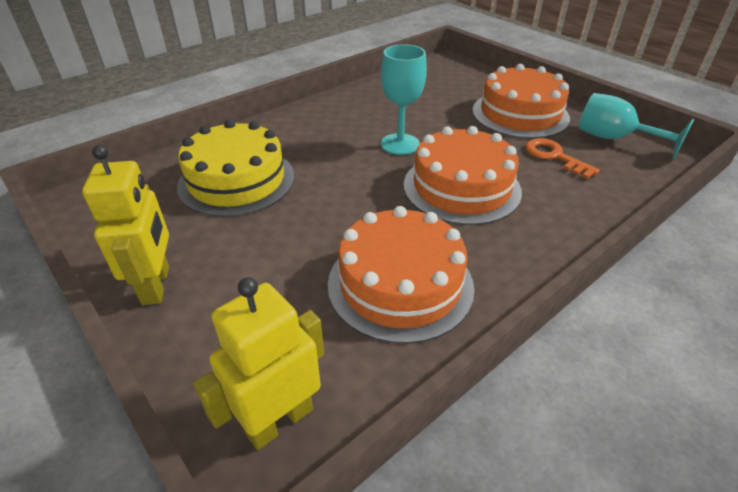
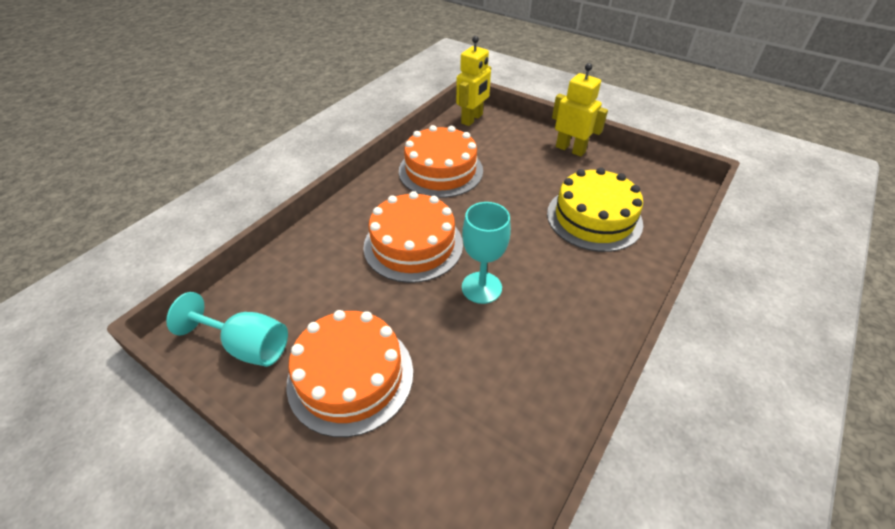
camera: 165 degrees right, 5 degrees up
yellow robot [82,145,169,305] -> yellow robot turned 150 degrees clockwise [552,63,608,157]
orange key [525,138,600,179] -> none

